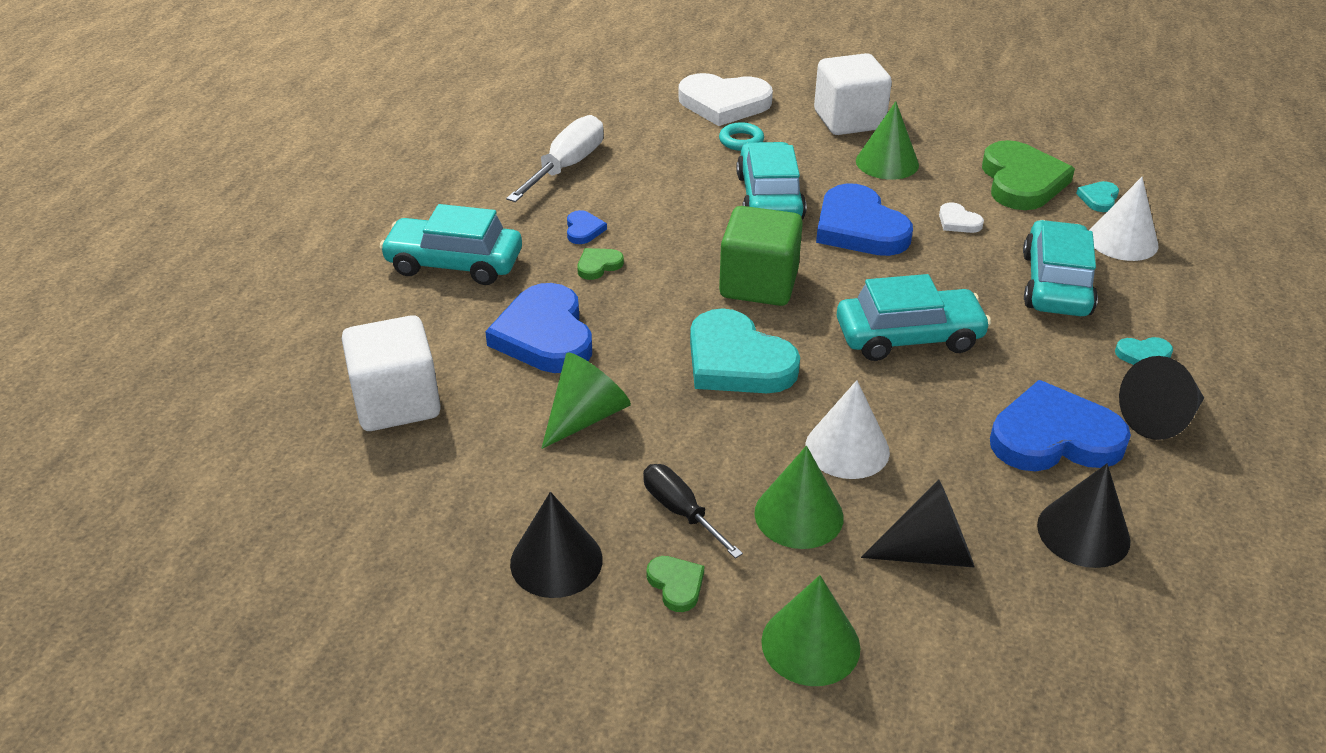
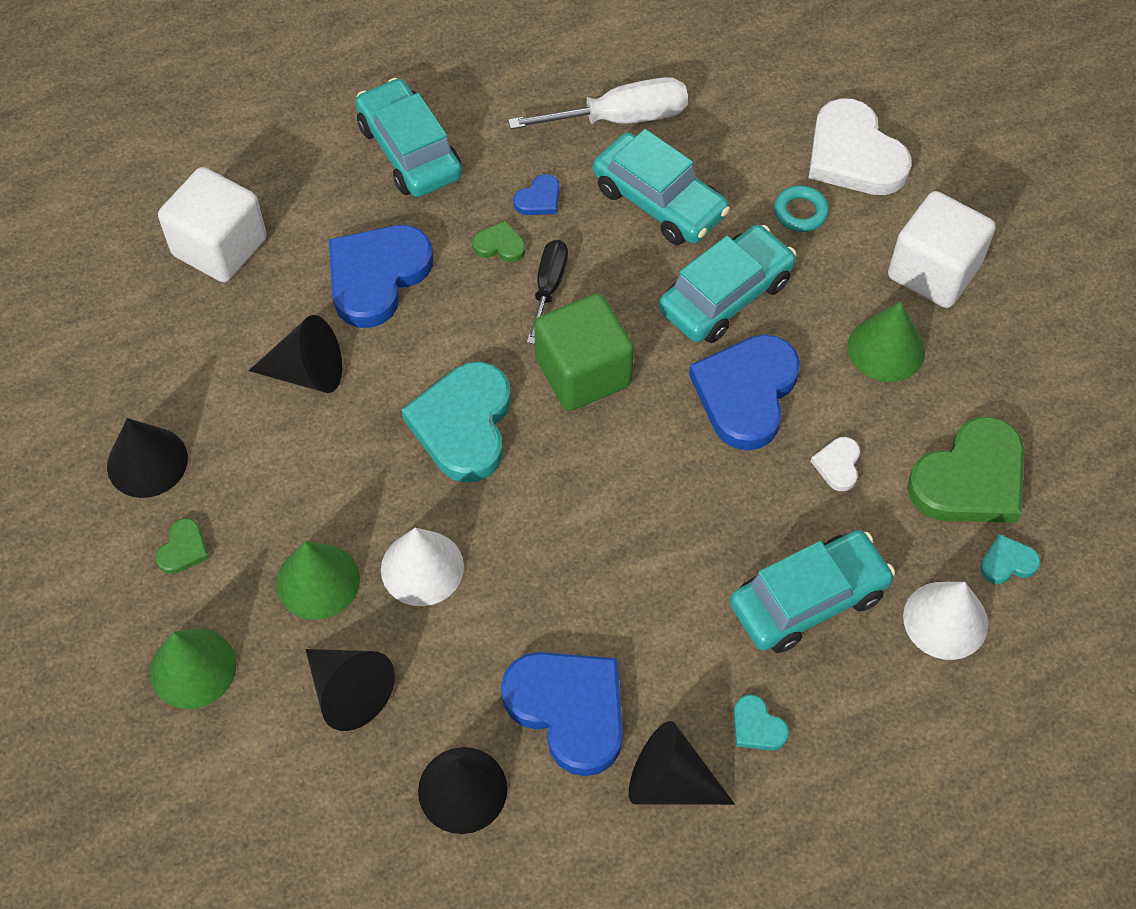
camera: 50 degrees right, 20 degrees up
green cone [541,353,631,449] -> black cone [249,315,342,393]
black screwdriver [643,464,743,559] -> black screwdriver moved to [527,240,568,344]
turquoise car [837,274,991,361] -> turquoise car moved to [593,129,730,245]

